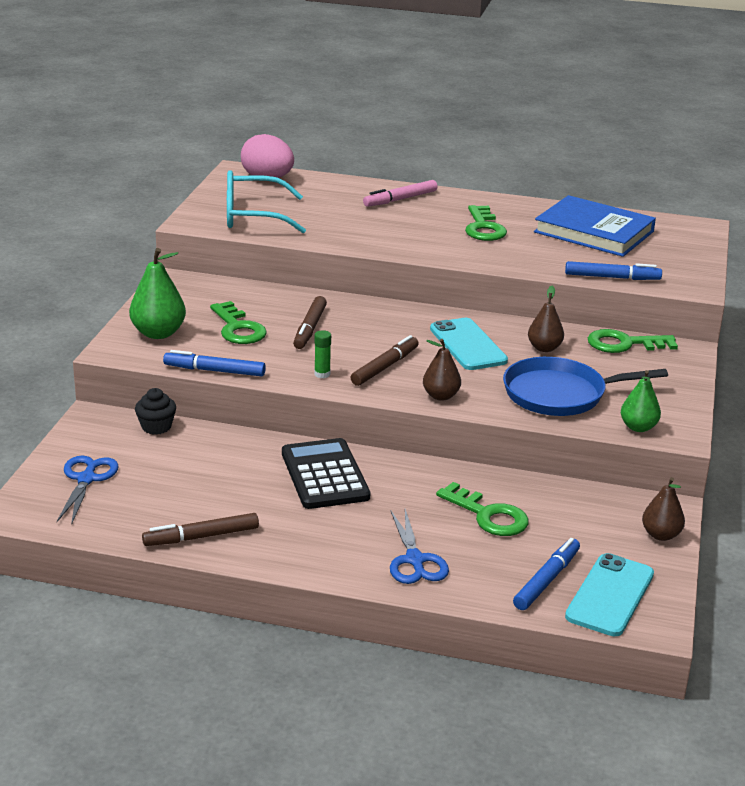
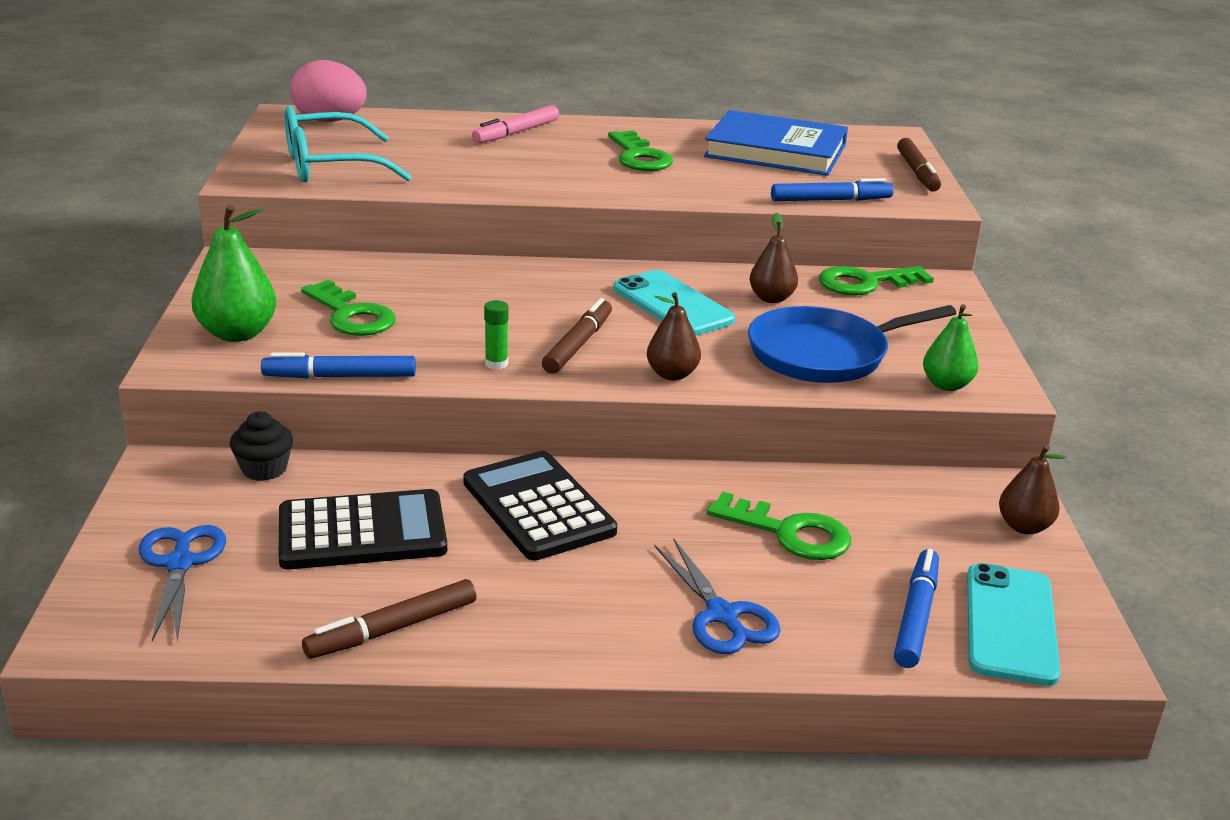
camera: 15 degrees left, 0 degrees up
brown marker [293,296,327,349] -> brown marker moved to [897,138,941,192]
none -> black calculator [279,489,447,570]

